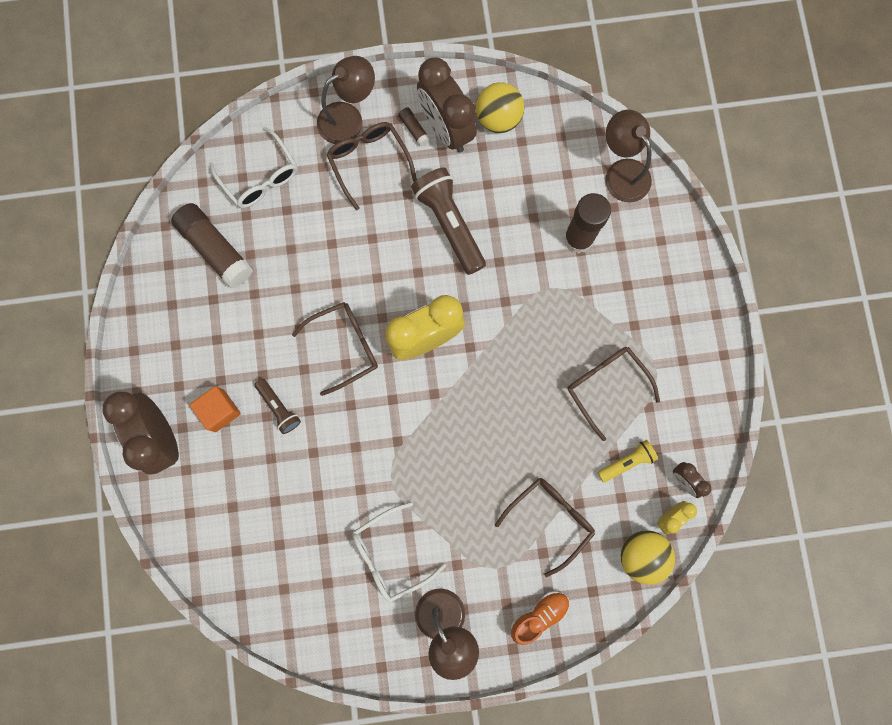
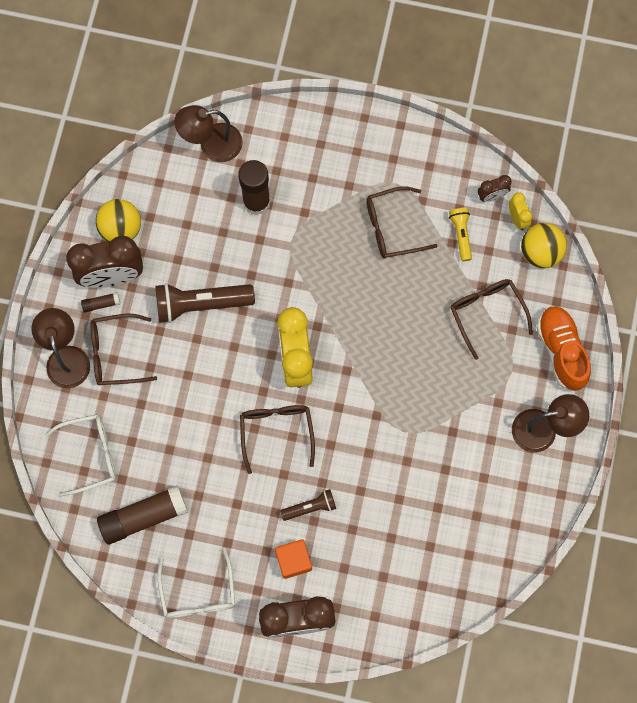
camera: 70 degrees left, 5 degrees down
white glasses [352,502,446,602] -> white glasses moved to [157,548,235,618]
orange shoe [511,591,570,645] -> orange shoe [536,306,591,391], size x1.50

